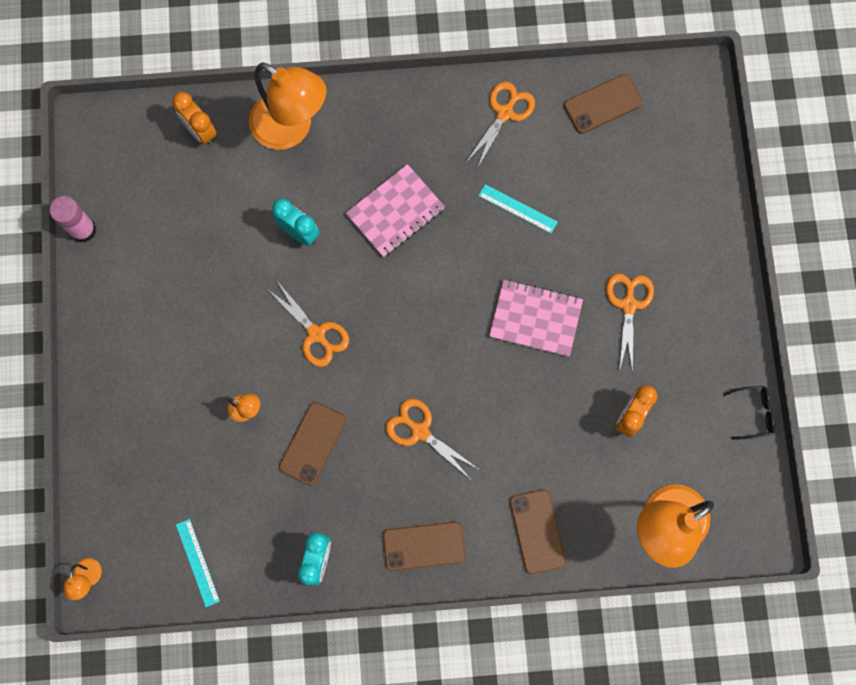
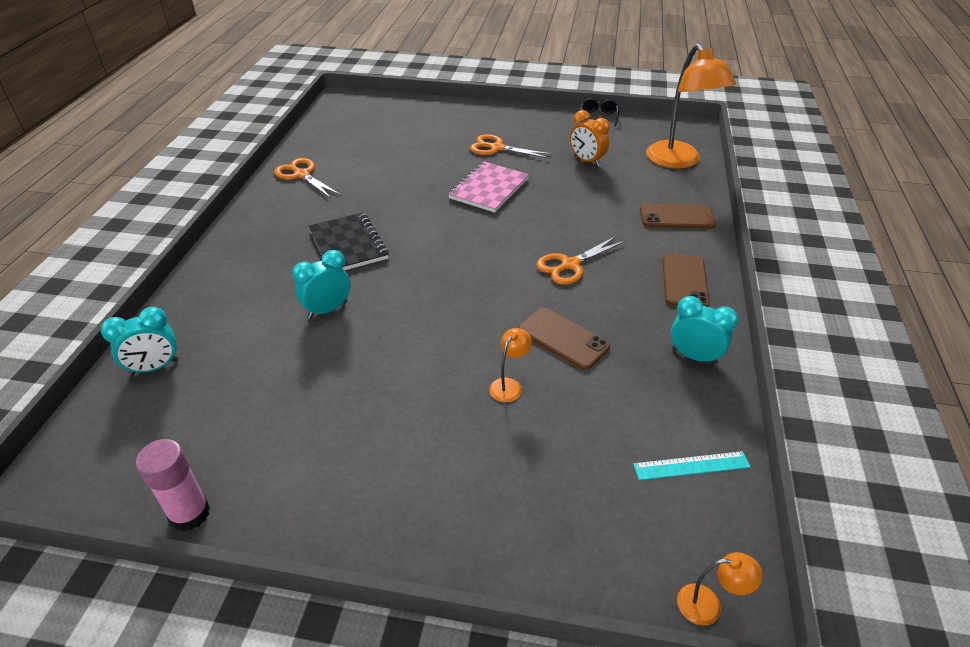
camera: 75 degrees left, 35 degrees down
orange clock [172,92,217,145] -> turquoise clock [101,307,179,375]
orange lamp [249,62,327,150] -> none
orange scissors [266,281,349,367] -> none
pink notebook [346,164,445,257] -> black notebook [309,212,389,270]
turquoise ruler [478,184,558,233] -> none
brown phone [564,74,643,134] -> none

